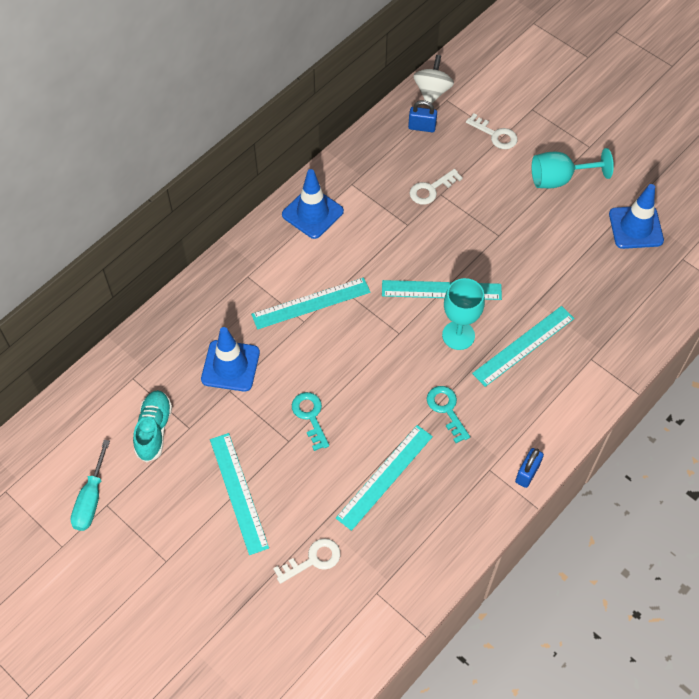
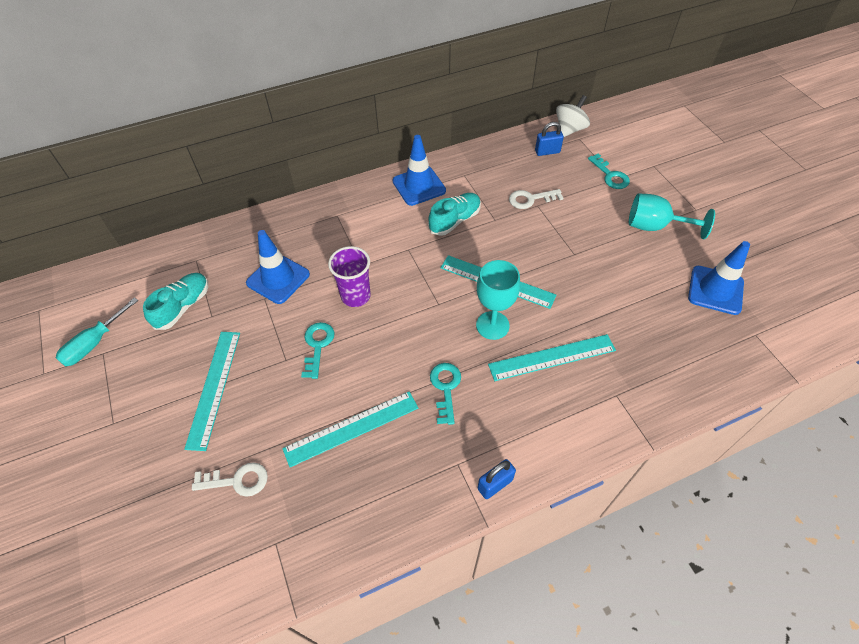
camera: 25 degrees right, 5 degrees down
turquoise ruler [251,277,371,329] -> none
blue padlock [408,100,437,132] -> blue padlock turned 45 degrees counterclockwise [535,122,564,156]
white key [466,113,518,149] -> turquoise key [588,153,630,189]
none -> purple cup [328,246,371,307]
none -> turquoise shoe [428,193,481,236]

